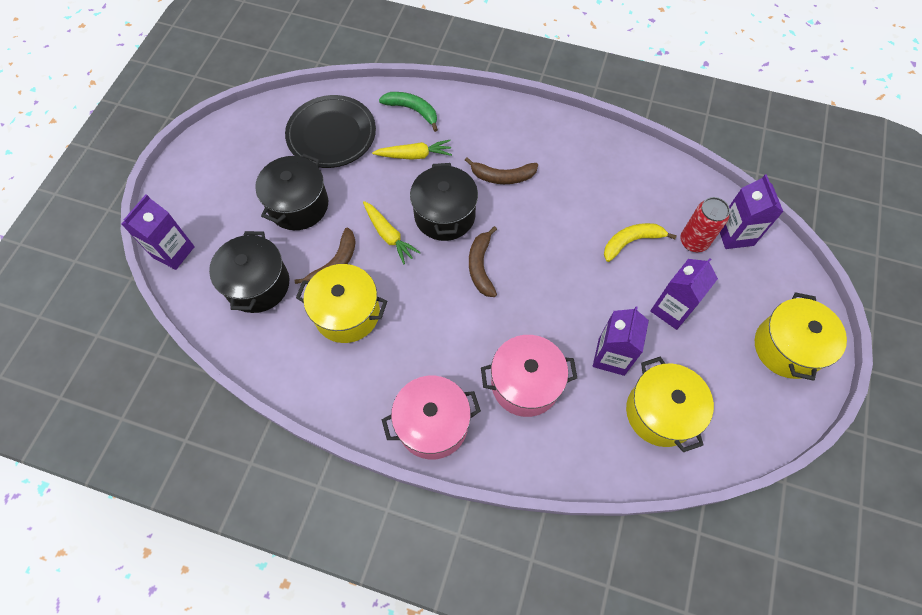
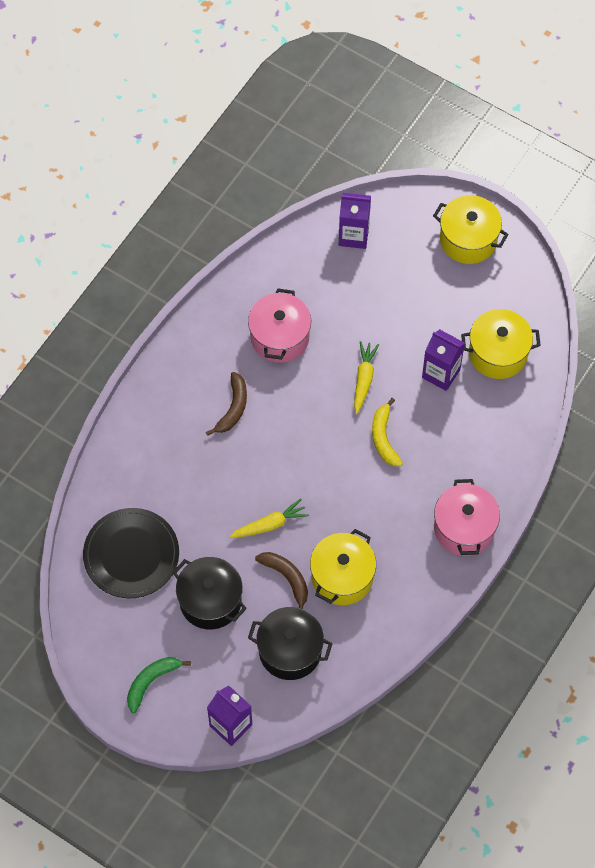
camera: 75 degrees left, 0 degrees up
yellow carrot [372,140,452,160] -> yellow carrot moved to [354,341,379,414]
green banana [379,92,438,132] -> green banana moved to [127,657,191,713]
black pot [410,163,478,241] -> none
brown banana [469,226,497,297] -> none
pink pot [481,335,577,417] -> pink pot moved to [248,289,311,363]
yellow banana [604,223,677,262] -> yellow banana moved to [372,398,403,466]
purple carton [650,258,718,330] -> none
red can [680,197,730,252] -> none

